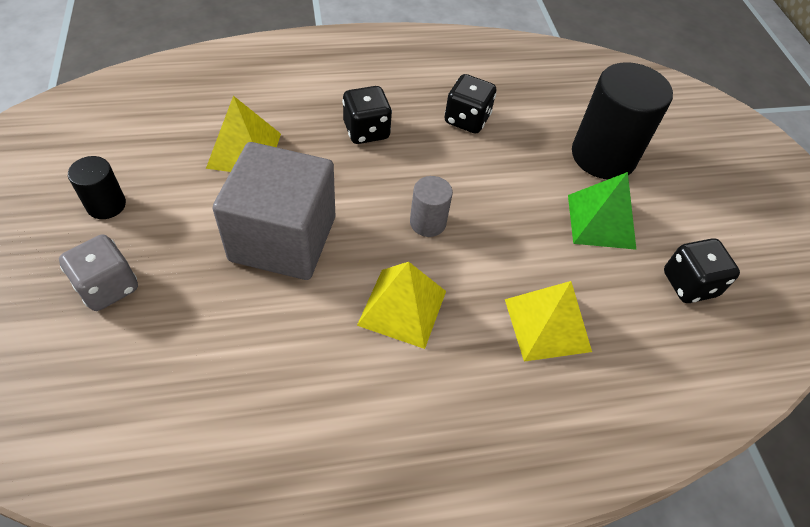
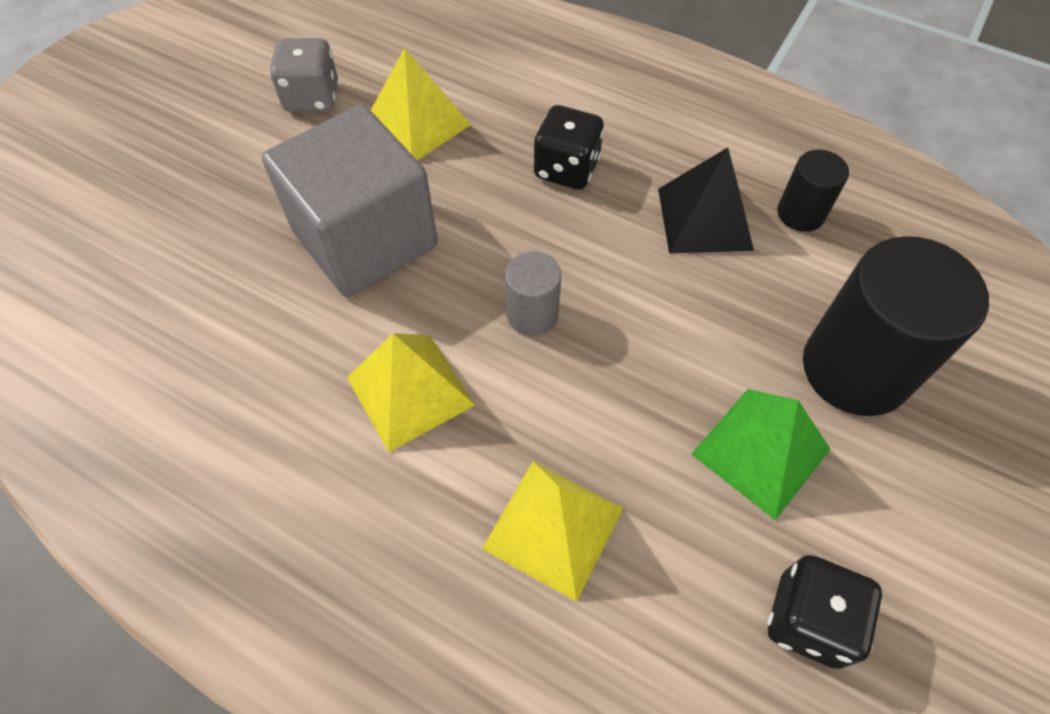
camera: 45 degrees right, 5 degrees up
grey dice [59,234,138,311] -> grey dice moved to [269,38,338,112]
black cylinder [68,156,126,219] -> black cylinder moved to [777,150,849,232]
black dice [444,74,496,133] -> black pyramid [658,147,754,254]

